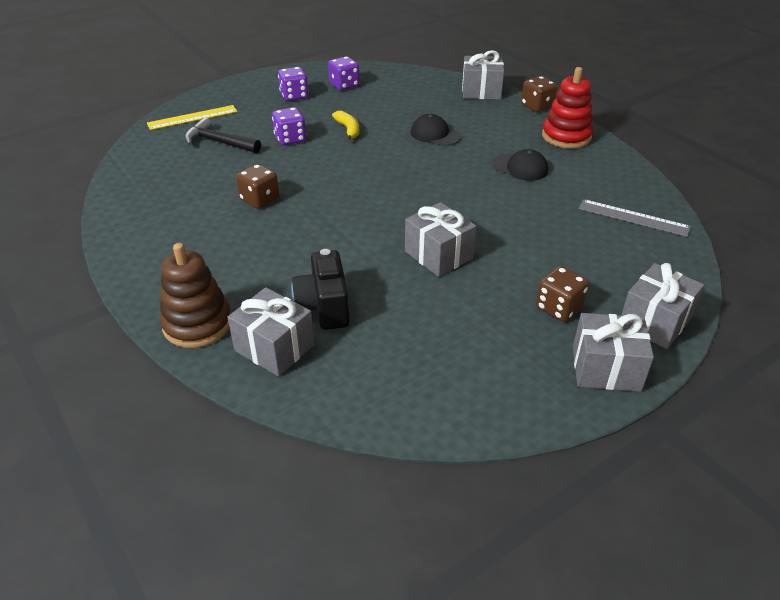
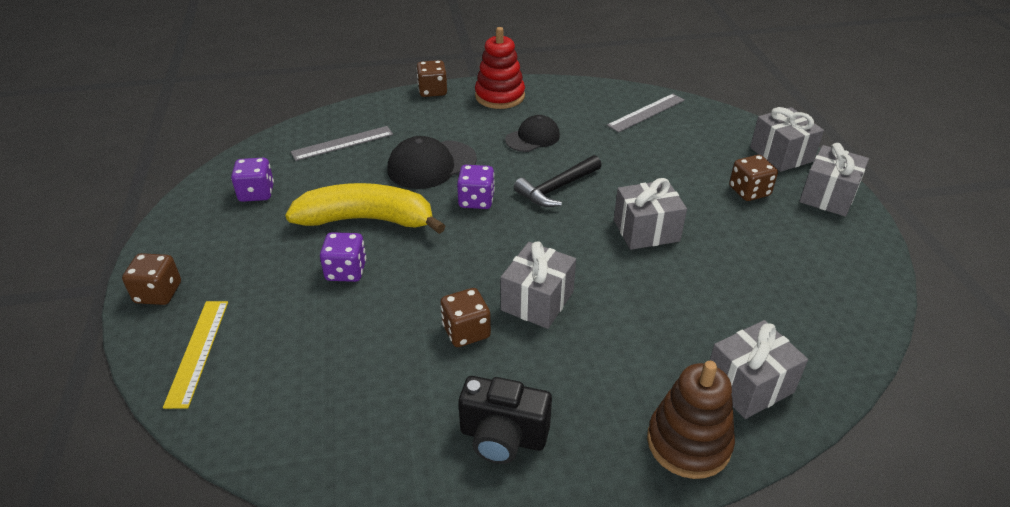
camera: 65 degrees left, 0 degrees up
black hammer [185,117,261,153] -> black hammer moved to [514,155,602,207]
purple dice [278,67,309,101] -> purple dice moved to [457,165,495,209]
black camera [291,249,350,330] -> black camera moved to [458,376,552,464]
yellow banana [332,111,359,141] -> yellow banana [285,183,445,234], size x2.23
black cap [411,114,461,146] -> black cap [387,136,477,189], size x1.50
grey gift [462,50,504,100] -> grey gift moved to [501,241,576,329]
none -> brown dice [122,253,181,305]
none -> grey ruler [291,126,393,161]

